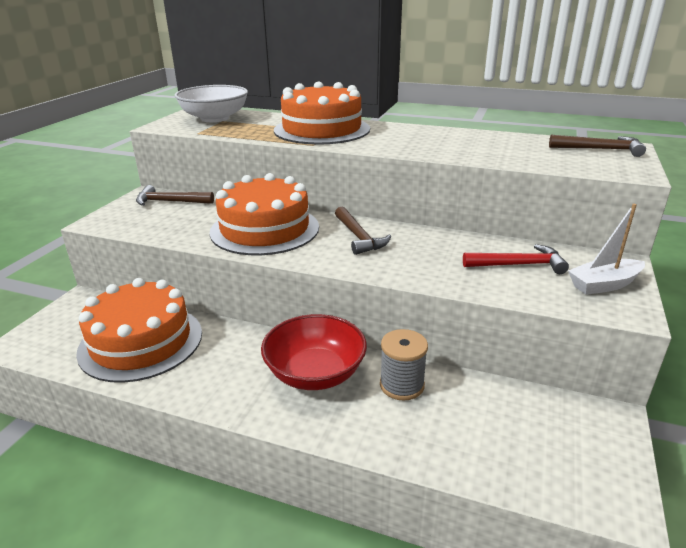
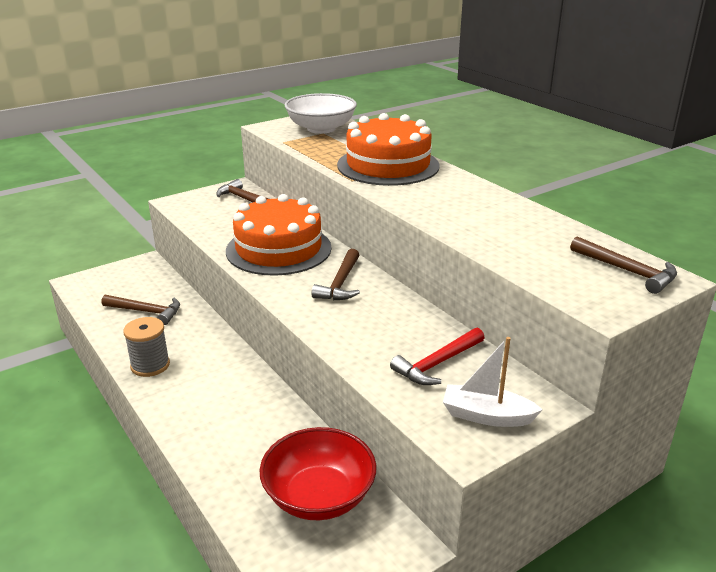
camera: 35 degrees right, 0 degrees up
orange cake [76,278,202,383] -> brown hammer [102,295,180,325]
red bowl [261,314,367,390] -> red bowl moved to [260,427,376,520]
grey spool [380,329,428,401] -> grey spool moved to [123,317,170,377]
red hammer [463,244,569,274] -> red hammer turned 105 degrees clockwise [390,328,484,385]

